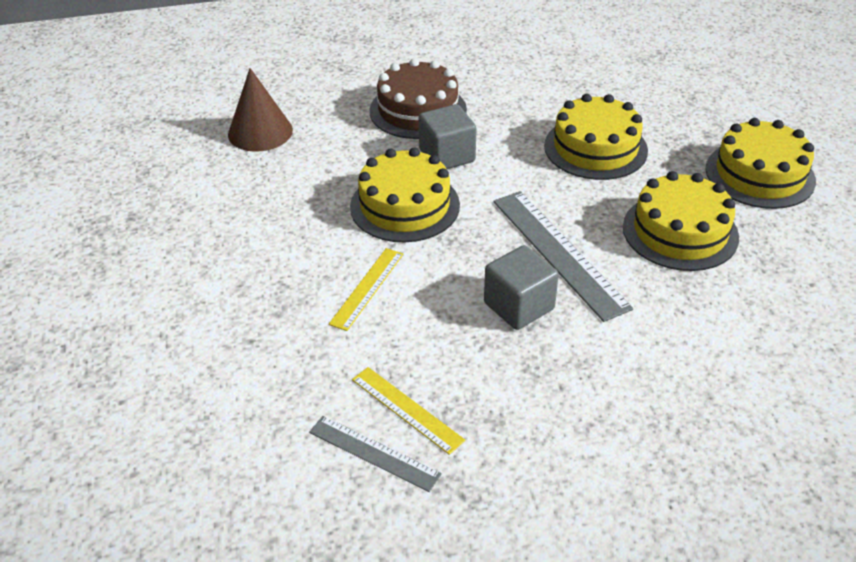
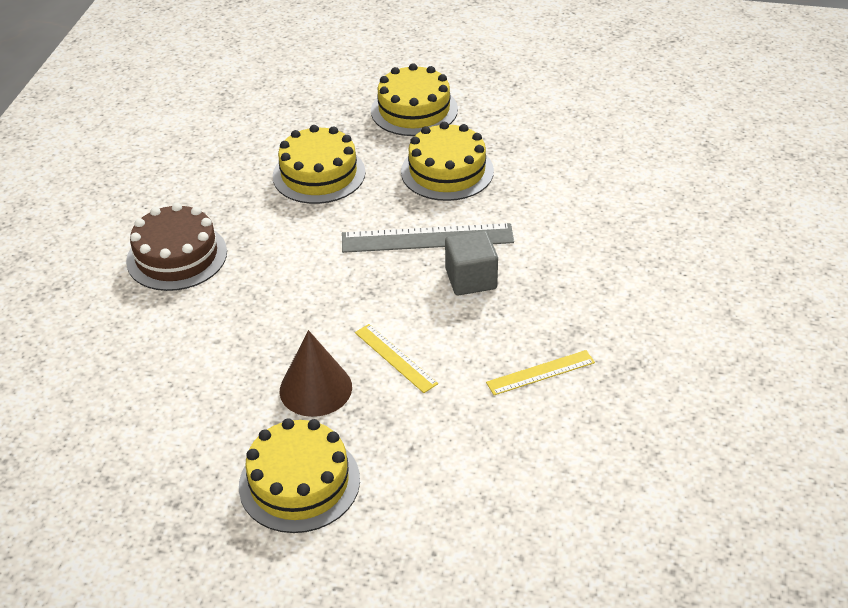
camera: 65 degrees left, 0 degrees up
brown cone [228,68,293,152] -> brown cone moved to [280,330,352,417]
grey ruler [309,416,442,492] -> none
yellow cake [350,148,460,242] -> yellow cake moved to [239,418,360,533]
grey cube [419,104,476,169] -> none

